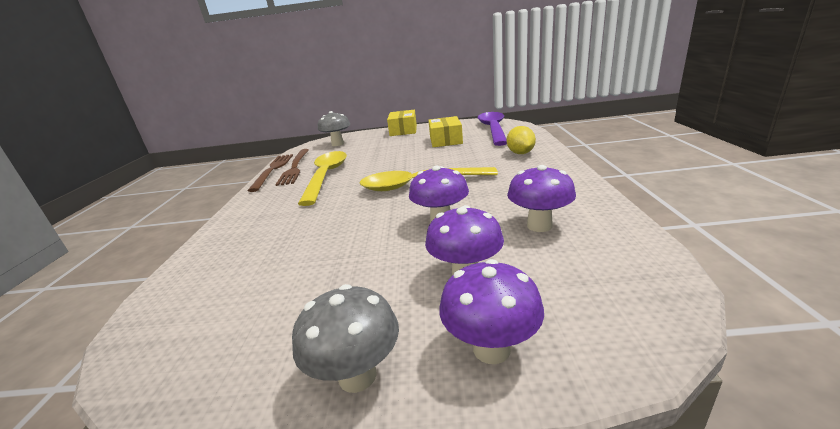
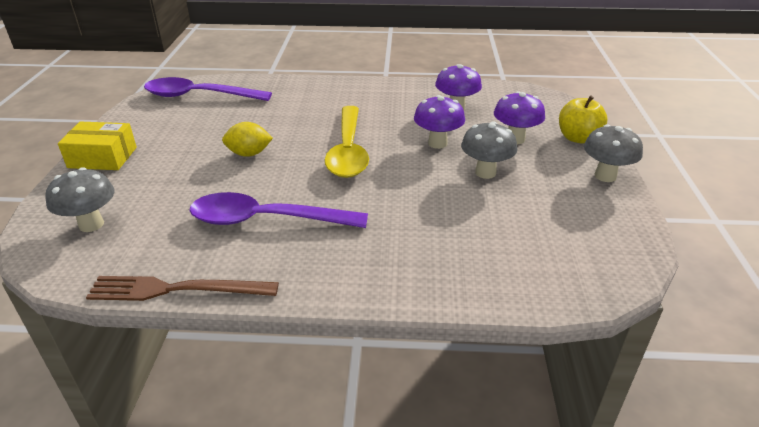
camera: 90 degrees left, 10 degrees up
brown fork [275,149,309,186] -> none
yellow spoon [298,151,347,206] -> purple spoon [189,192,368,228]
yellow box [428,116,463,147] -> none
purple mushroom [439,259,544,364] -> yellow apple [559,96,608,143]
yellow lemon [507,126,536,154] -> yellow lemon moved to [222,122,273,157]
none -> grey mushroom [461,121,517,179]

